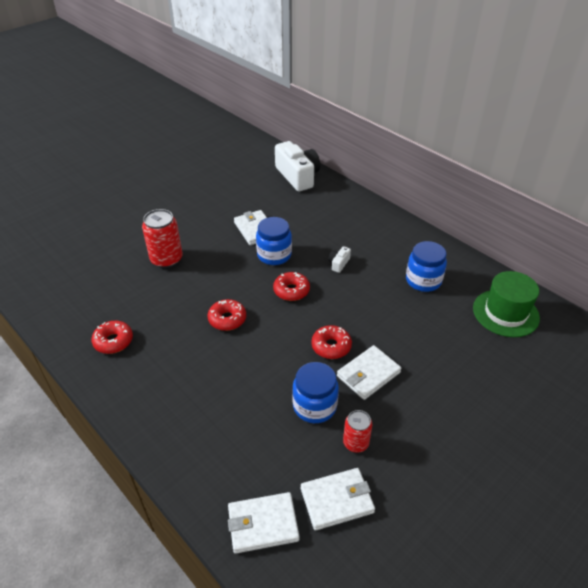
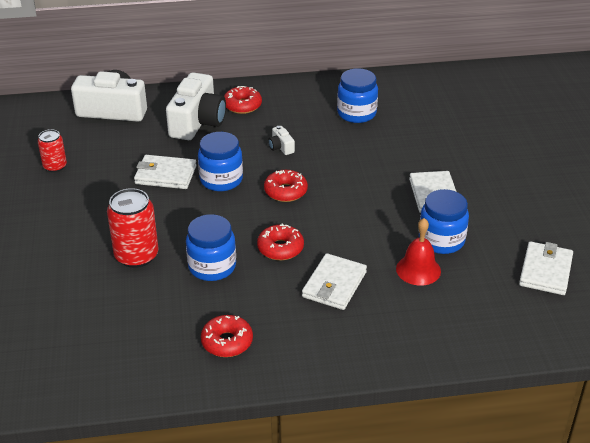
camera: 55 degrees left, 5 degrees down
white wallet [228,492,299,554] -> white wallet moved to [302,253,367,310]
red donut [311,325,352,359] -> red donut moved to [224,86,262,114]
red can [343,410,372,453] -> red can moved to [38,129,67,172]
green hat [473,271,540,337] -> none
none -> white camera [166,72,226,140]
none -> blue jar [186,214,236,281]
none -> red bell [396,218,441,285]

